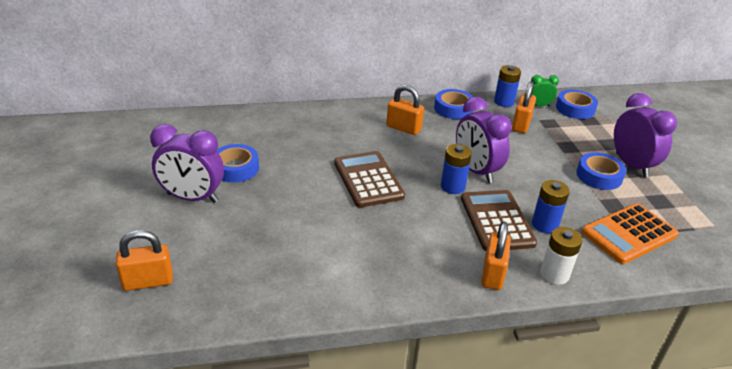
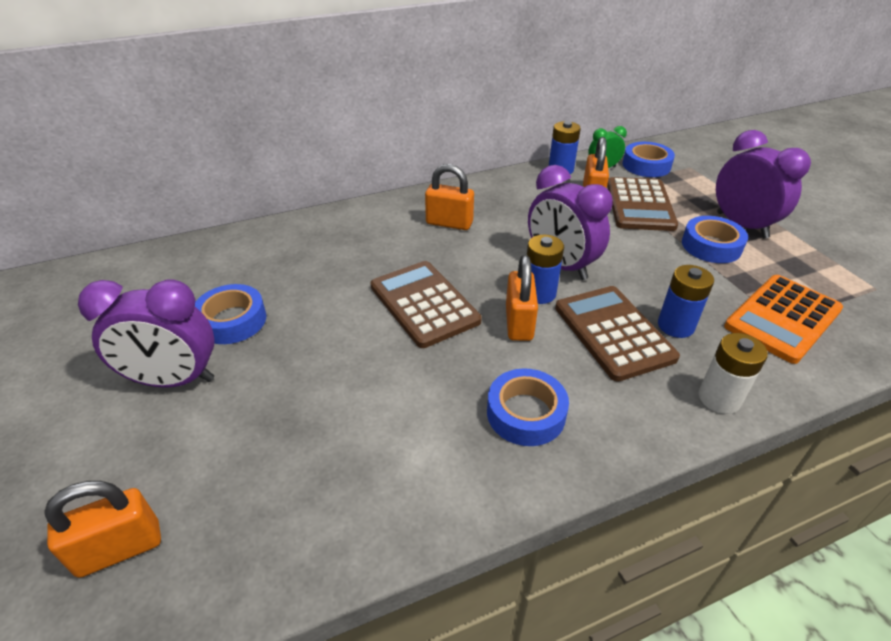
camera: 10 degrees left, 5 degrees up
blue tape [434,89,473,119] -> blue tape moved to [487,368,569,446]
orange padlock [481,221,511,290] -> orange padlock moved to [506,255,538,341]
none -> brown calculator [607,177,678,231]

